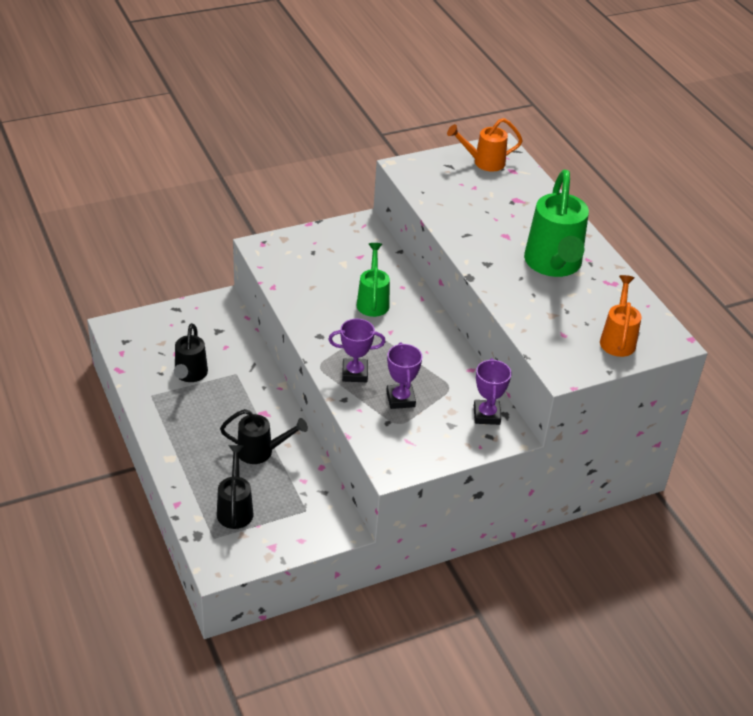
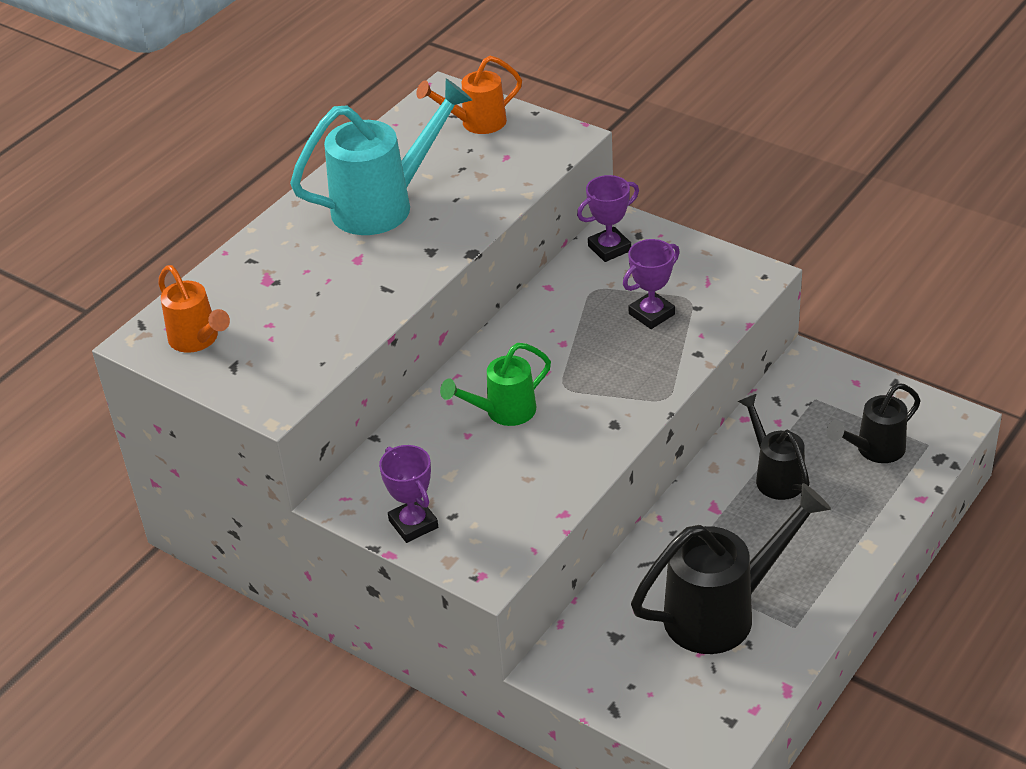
camera: 115 degrees left, 0 degrees up
black watering can [174,323,208,382] -> black watering can [631,483,831,654], size x1.71
purple trophy [328,319,386,382] -> purple trophy moved to [379,445,438,543]
green watering can [524,170,589,277] -> turquoise watering can [290,78,472,235]

